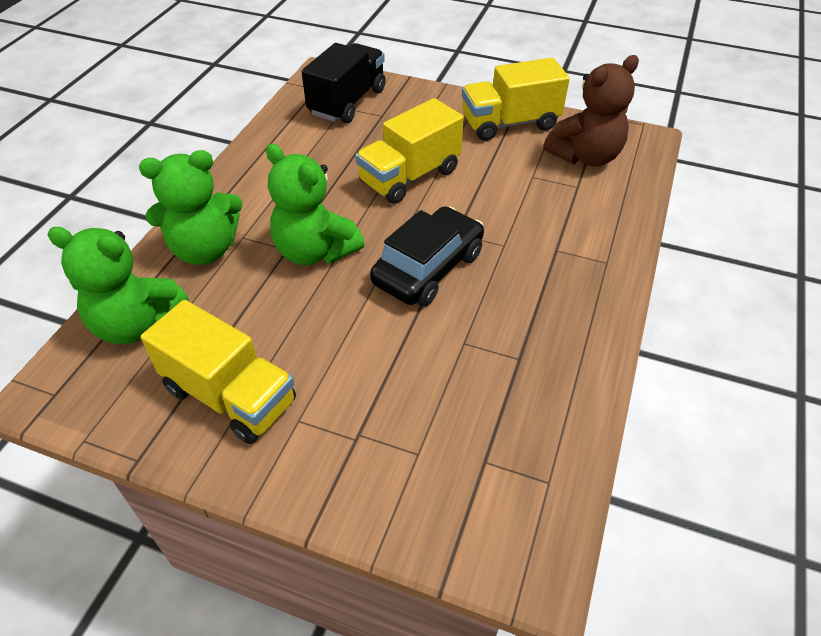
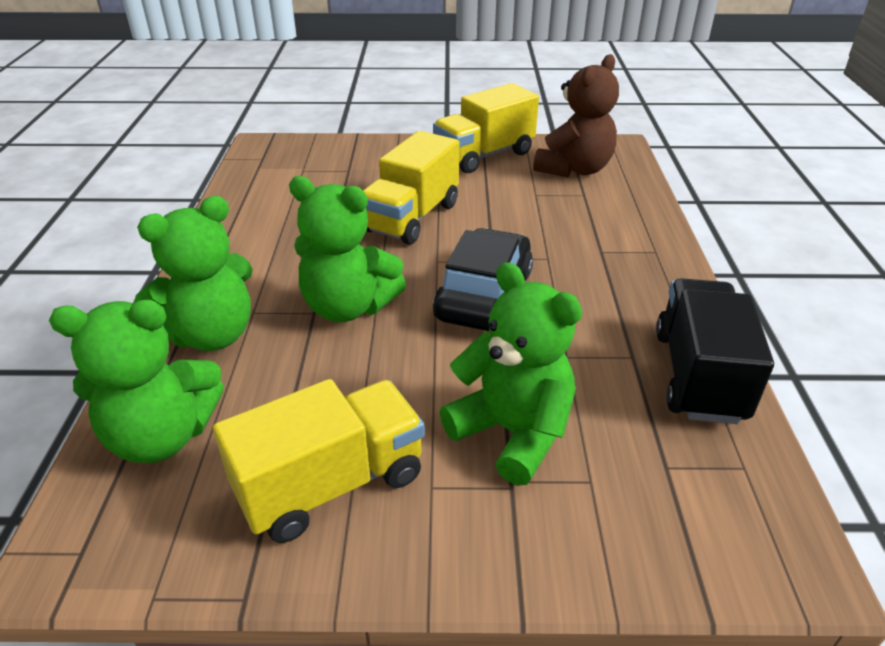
camera: 20 degrees left, 10 degrees down
yellow truck [140,300,296,444] -> yellow truck turned 45 degrees counterclockwise [213,379,425,543]
black truck [302,43,386,123] -> black truck moved to [656,278,774,424]
none -> green teddy bear [440,262,582,486]

